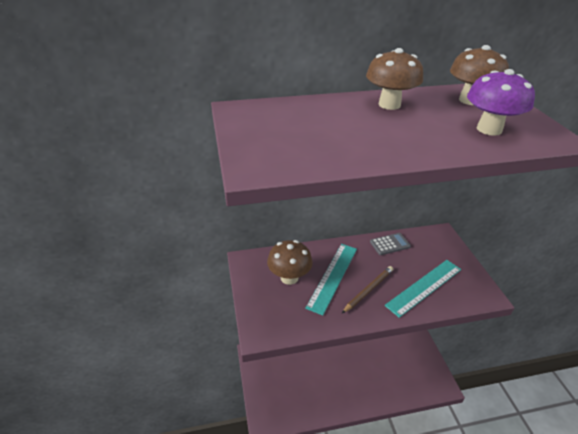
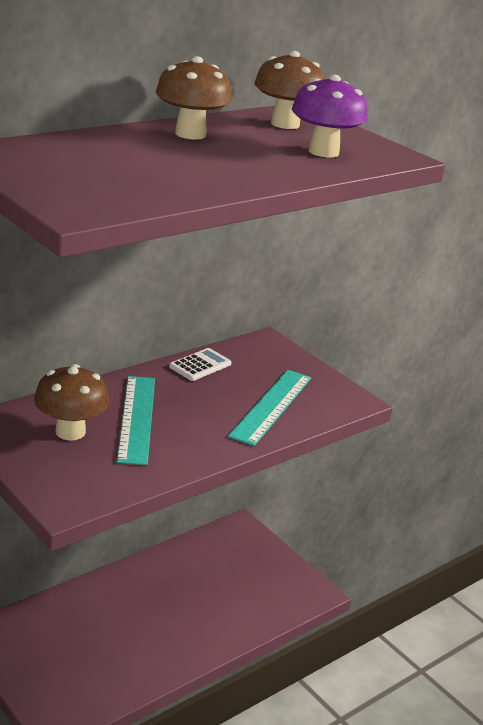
camera: 30 degrees left, 10 degrees down
brown pencil [342,266,393,313] -> none
grey calculator [370,233,411,255] -> white calculator [169,348,231,381]

